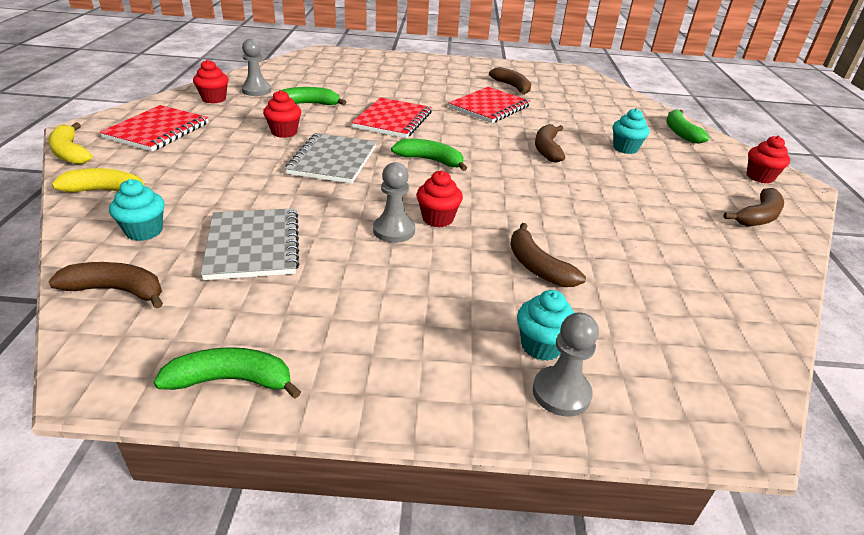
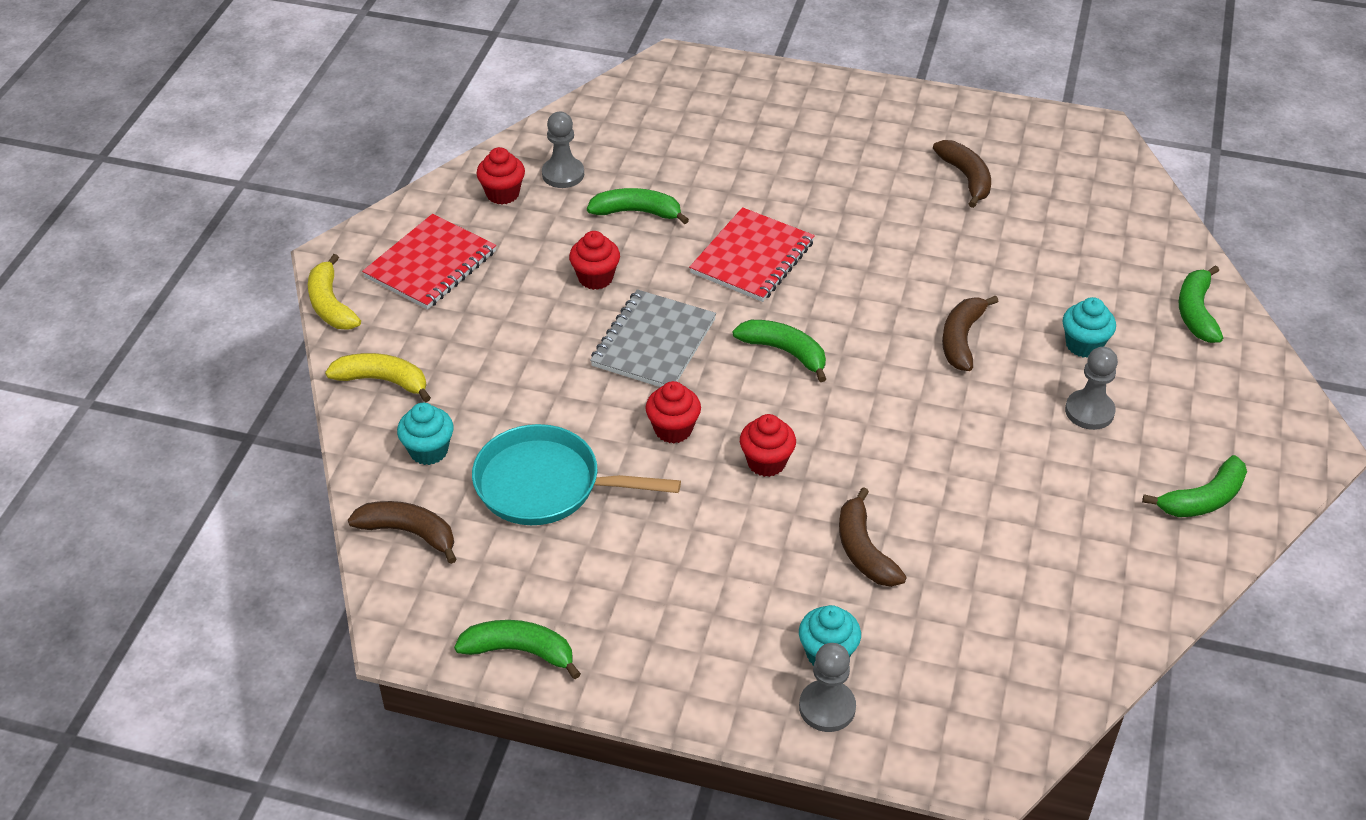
camera: 15 degrees right, 10 degrees up
grey notebook [201,208,299,280] -> turquoise pan [472,424,681,525]
grey pawn [373,162,415,243] -> grey pawn moved to [1065,347,1118,430]
red notebook [449,87,531,123] -> none
brown banana [723,188,784,227] -> green banana [1142,455,1247,517]
red cupcake [746,136,790,184] -> red cupcake moved to [645,381,701,443]

